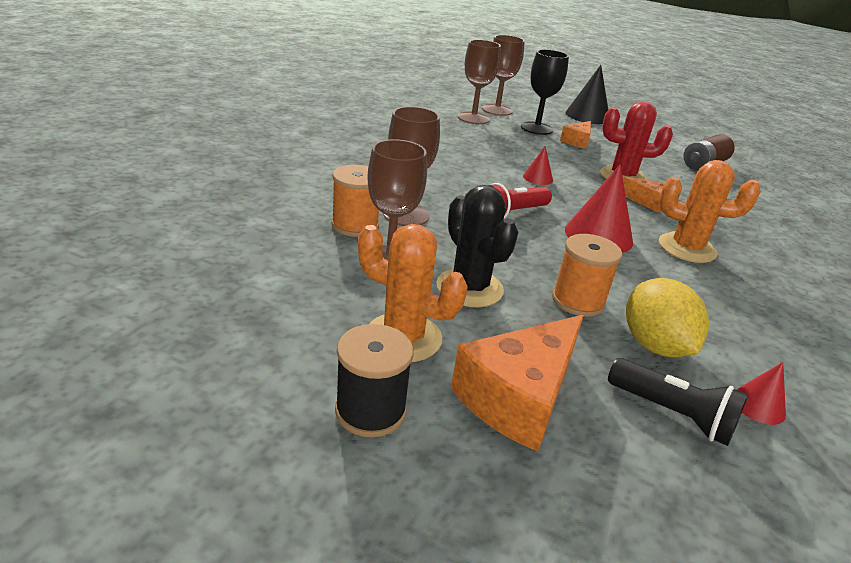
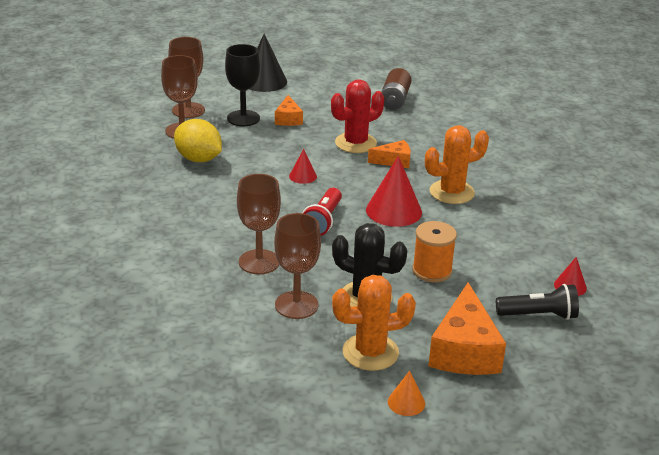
camera: 35 degrees left, 0 degrees up
orange spool [331,165,379,237] -> none
black spool [335,324,413,437] -> orange cone [388,370,425,416]
yellow lemon [626,278,709,357] -> yellow lemon moved to [174,119,222,162]

